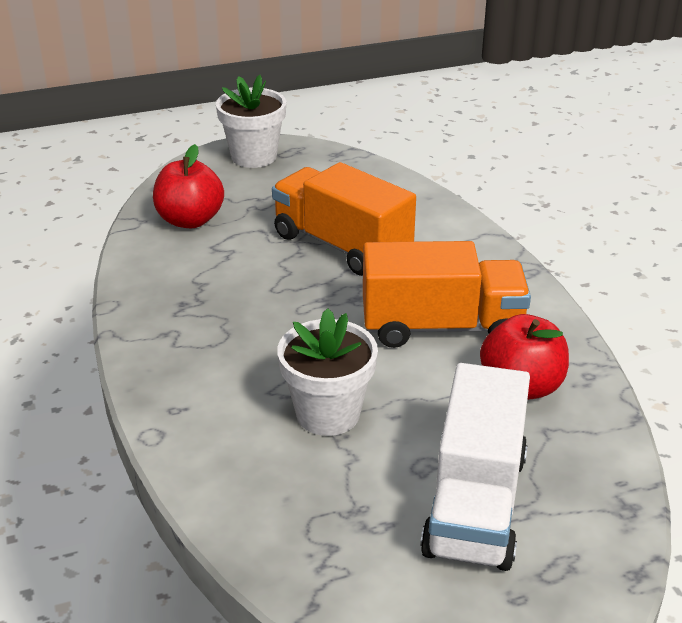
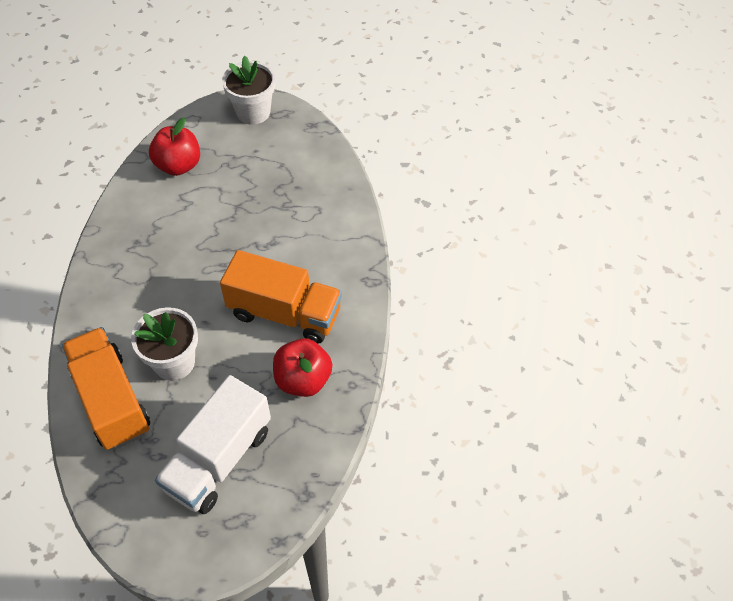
camera: 20 degrees right, 20 degrees up
orange truck [272,162,416,276] -> orange truck moved to [62,327,150,450]

